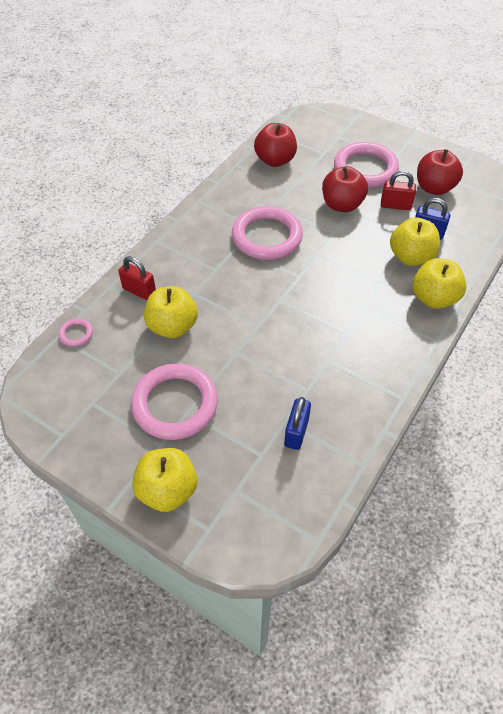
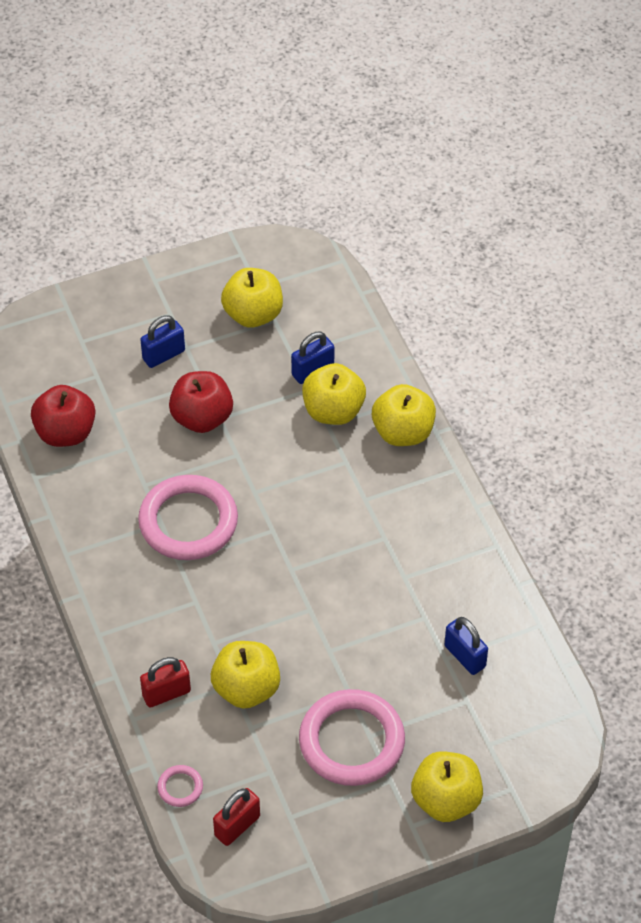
camera: 55 degrees left, 0 degrees up
pink ring [334,142,399,188] -> blue padlock [140,316,185,368]
red padlock [381,171,416,210] -> red padlock moved to [213,788,260,846]
red apple [417,149,463,195] -> yellow apple [221,268,283,328]

